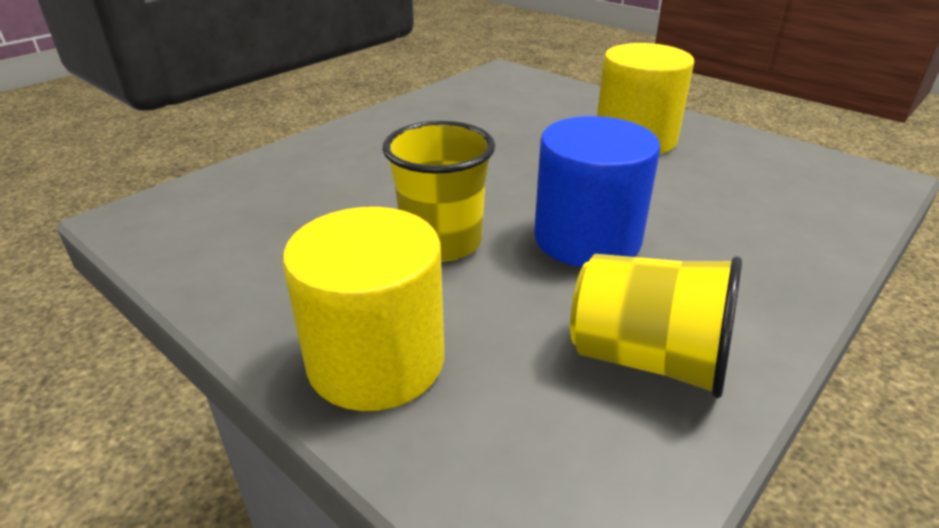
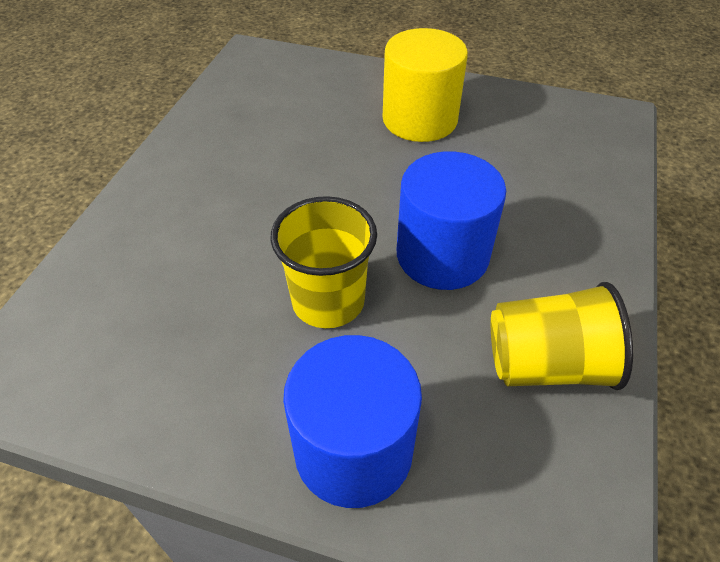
camera: 25 degrees left, 15 degrees up
yellow cylinder [283,207,444,411] -> blue cylinder [283,335,422,508]

